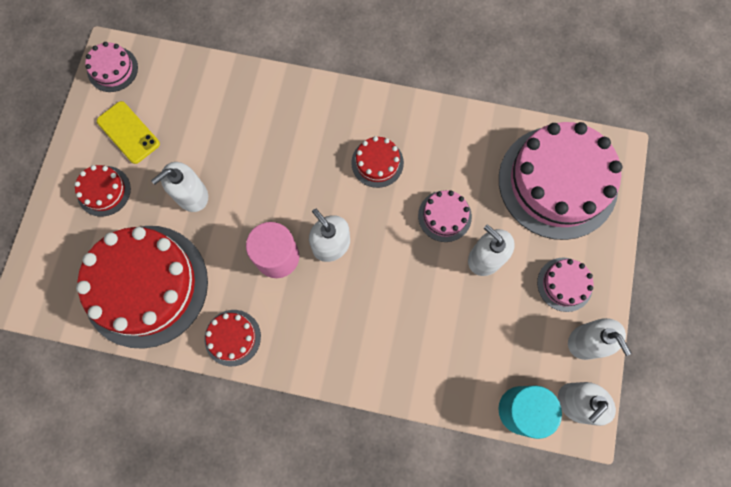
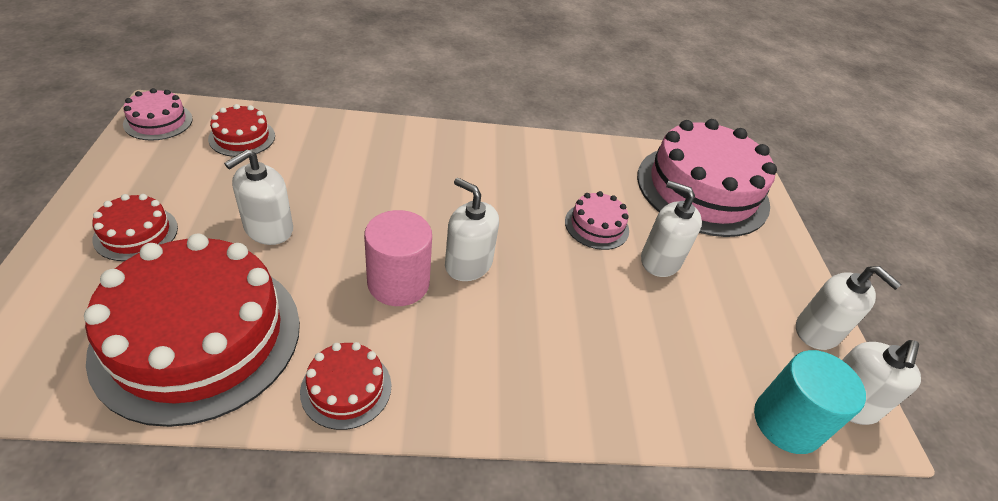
camera: 20 degrees left, 30 degrees down
yellow phone [97,101,160,164] -> none
red cake [351,136,404,188] -> red cake moved to [208,104,275,157]
pink cake [537,258,593,312] -> none

